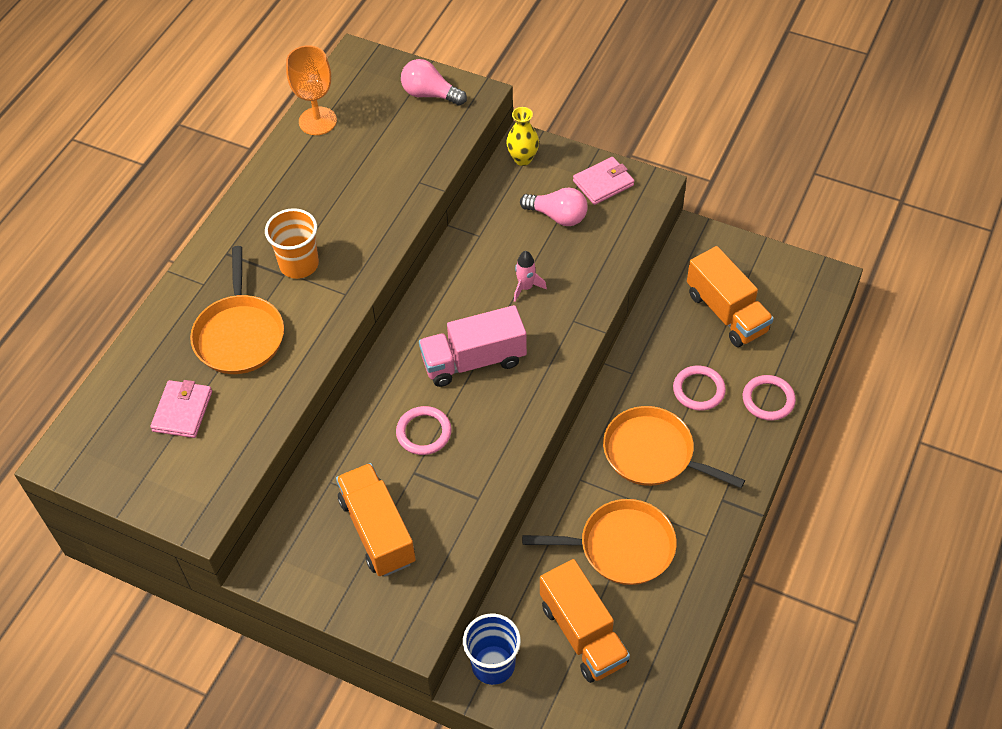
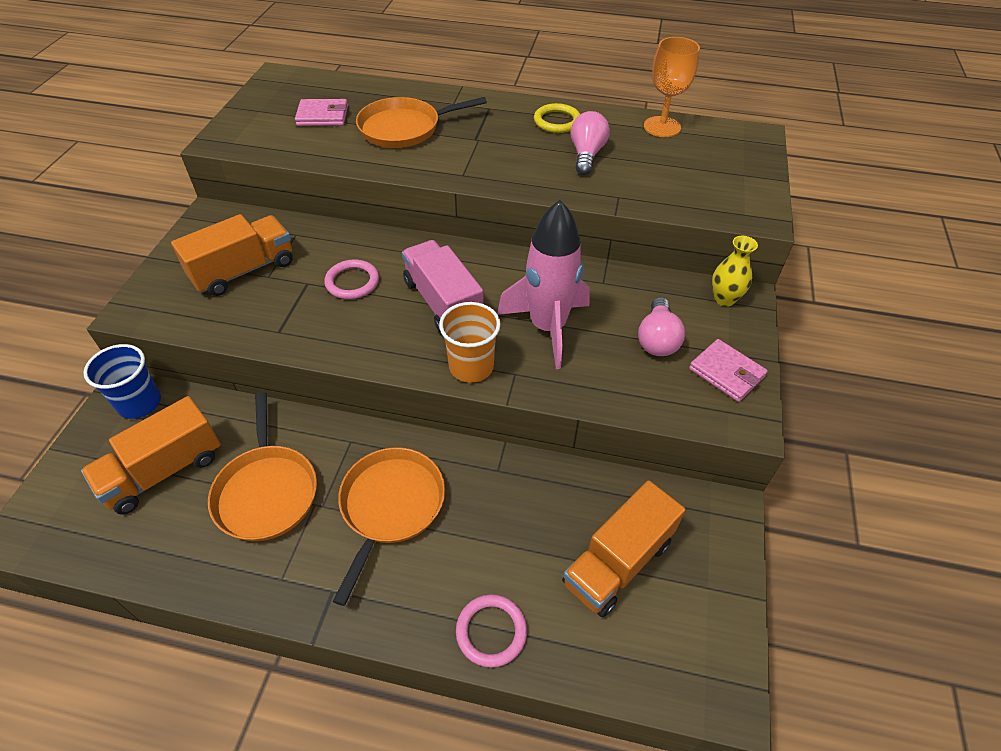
camera: 75 degrees right, 5 degrees down
orange cup [265,208,319,279] -> orange cup moved to [439,302,501,383]
pink light bulb [401,59,467,106] -> pink light bulb moved to [571,111,610,175]
pink rocket [514,251,547,302] -> pink rocket [497,200,590,369], size x2.37
pink ring [673,366,726,411] -> none
none -> yellow ring [534,103,580,133]

